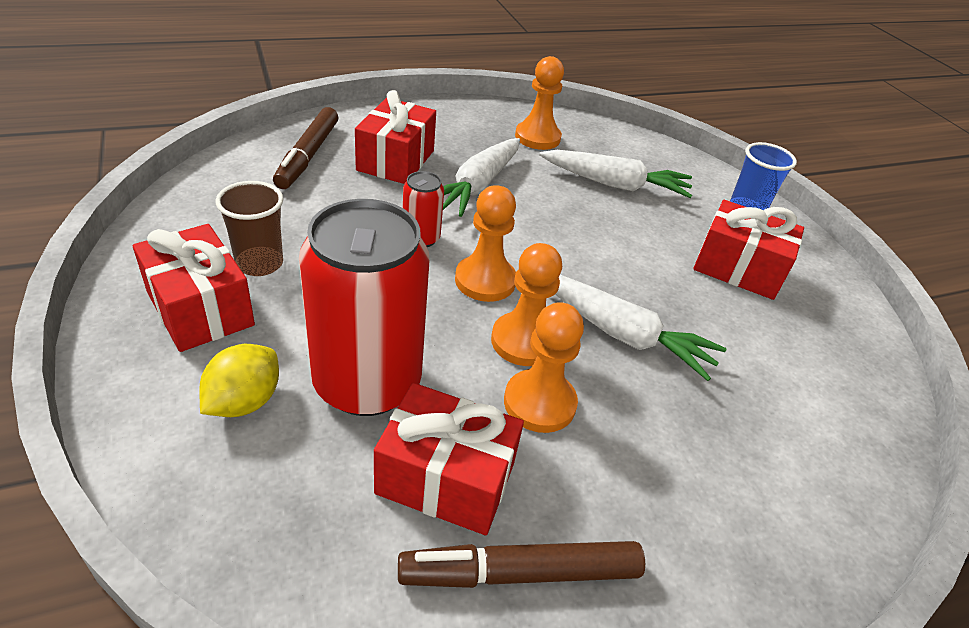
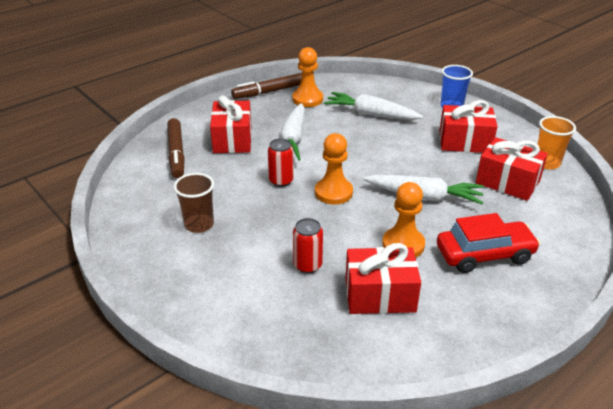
camera: 15 degrees left, 5 degrees down
red gift [133,224,255,352] -> red gift moved to [476,137,548,201]
yellow lemon [199,344,279,417] -> none
red can [299,199,429,416] -> red can [293,218,323,273], size x0.45
brown marker [398,541,645,588] -> brown marker moved to [231,73,302,99]
orange pawn [491,243,562,366] -> none
white carrot [539,150,692,198] -> white carrot turned 150 degrees counterclockwise [324,92,423,120]
none -> red car [437,213,540,273]
none -> orange cup [537,116,576,170]

